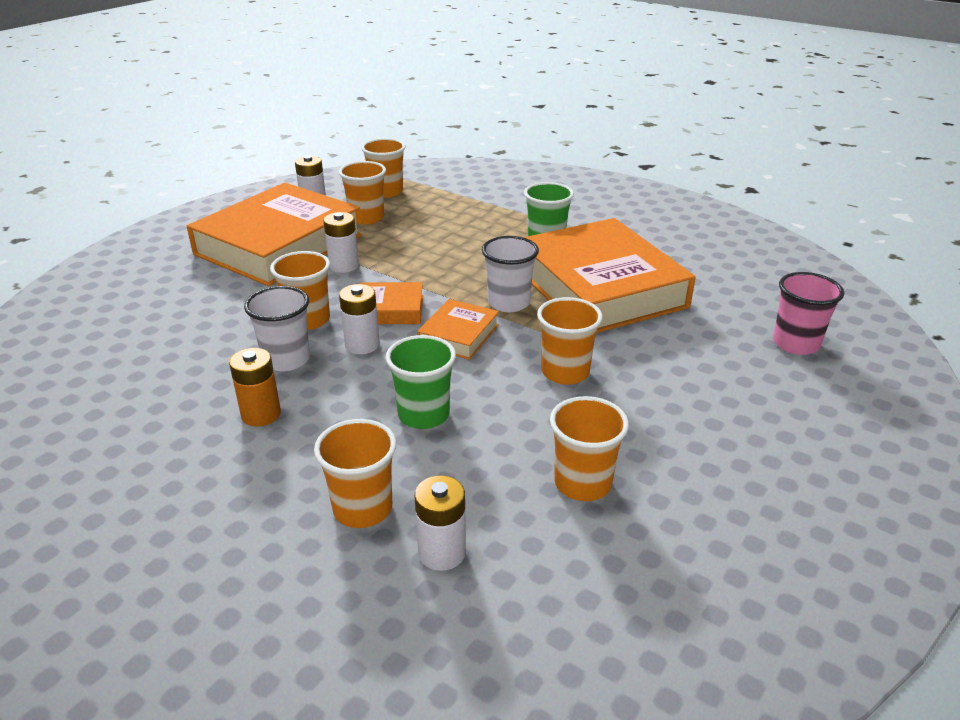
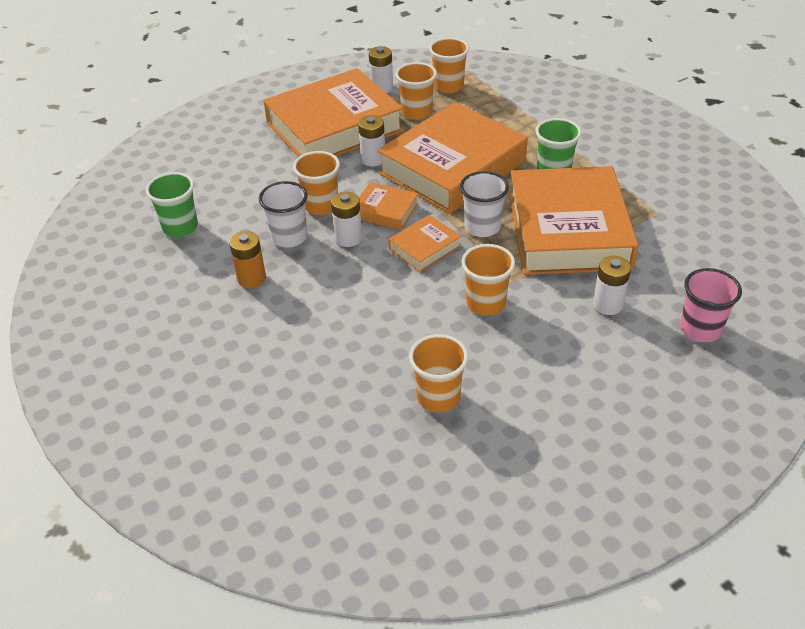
camera: 25 degrees right, 10 degrees up
orange cup [314,419,396,528] -> none
green cup [385,335,456,429] -> green cup moved to [145,172,198,237]
white battery [415,476,466,571] -> white battery moved to [593,256,631,315]
none -> orange book [377,102,528,214]

